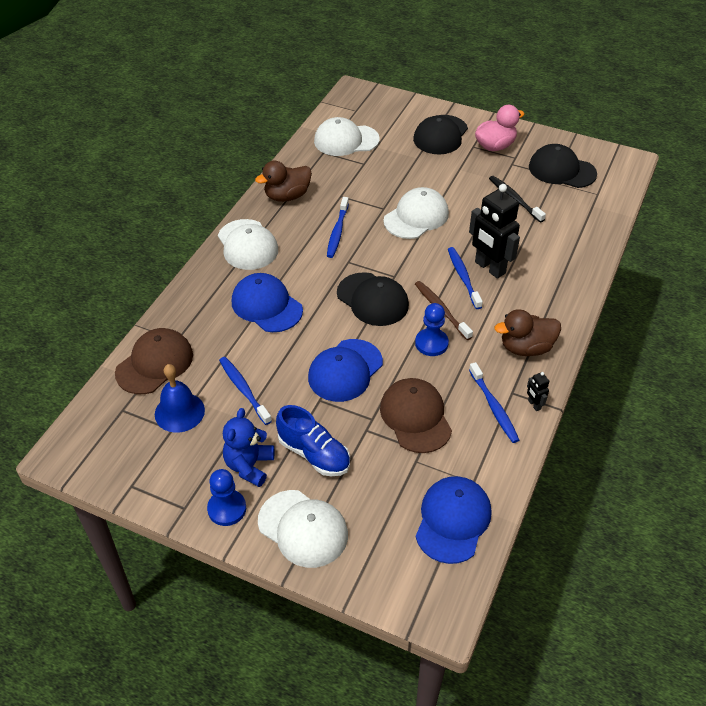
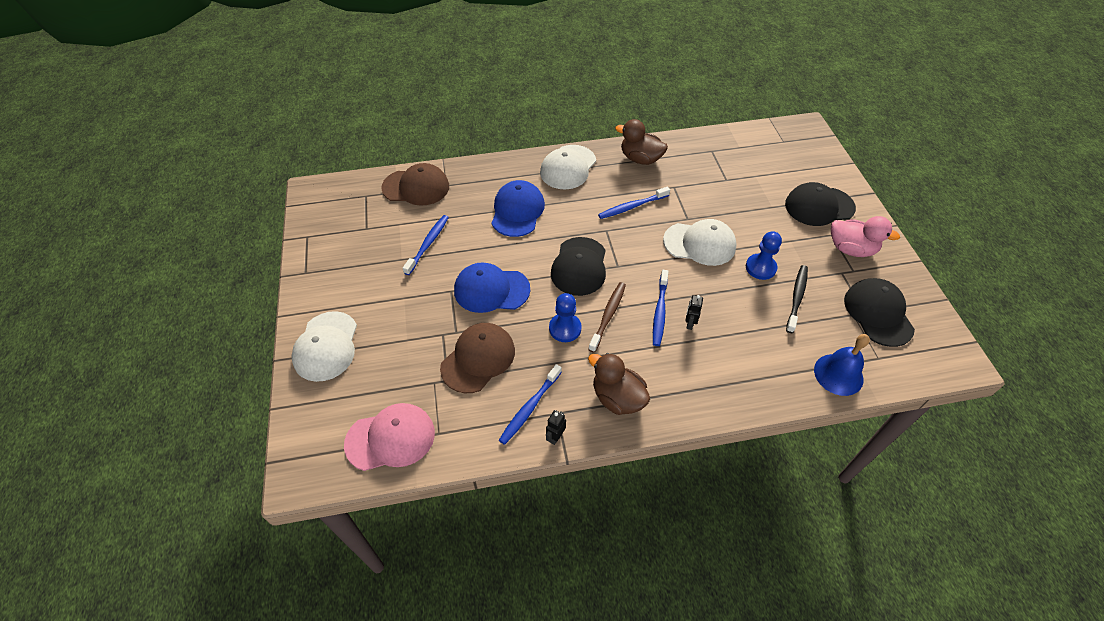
camera: 55 degrees right, 5 degrees up
blue bell [155,364,205,433] -> blue bell moved to [814,334,870,396]
blue pawn [207,469,246,526] -> blue pawn moved to [746,231,782,280]
blue teddy bear [223,408,274,487] -> none
blue shoe [276,405,350,476] -> none
white cap [314,117,379,156] -> none
blue cap [416,476,492,564] -> pink cap [344,403,435,471]
blue toothbrush [448,247,483,309] -> blue toothbrush turned 150 degrees clockwise [653,270,669,346]
black robot [469,184,520,279] -> black robot [685,295,703,330], size x0.43

